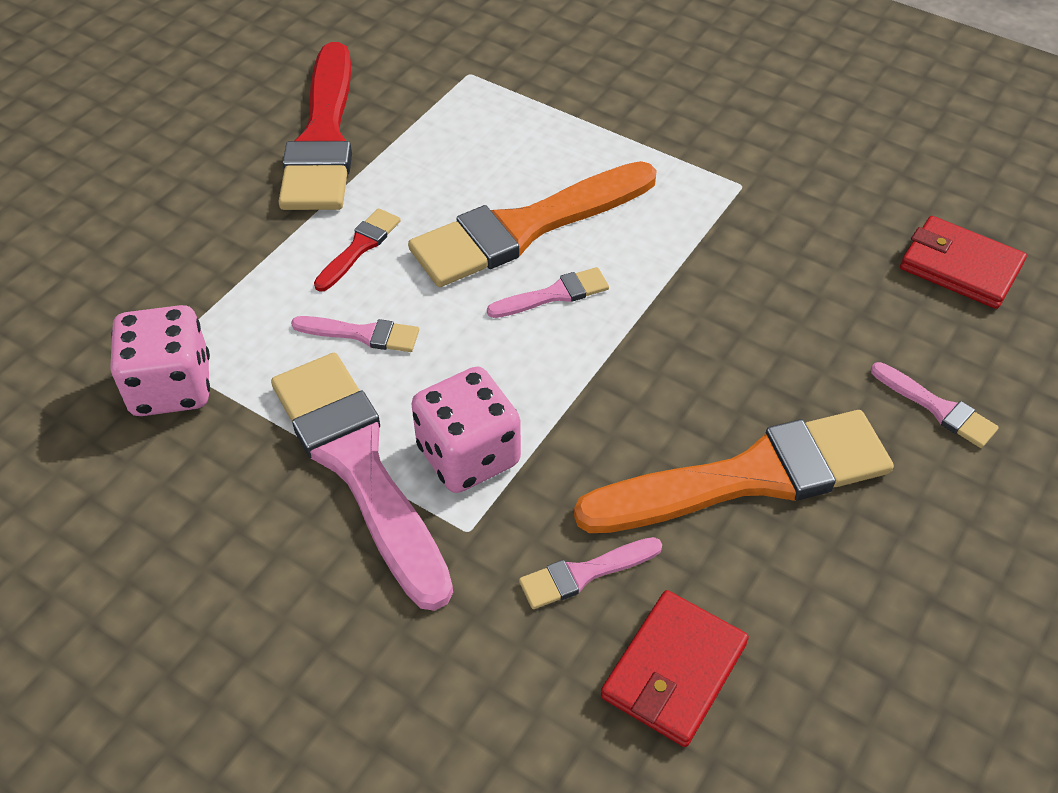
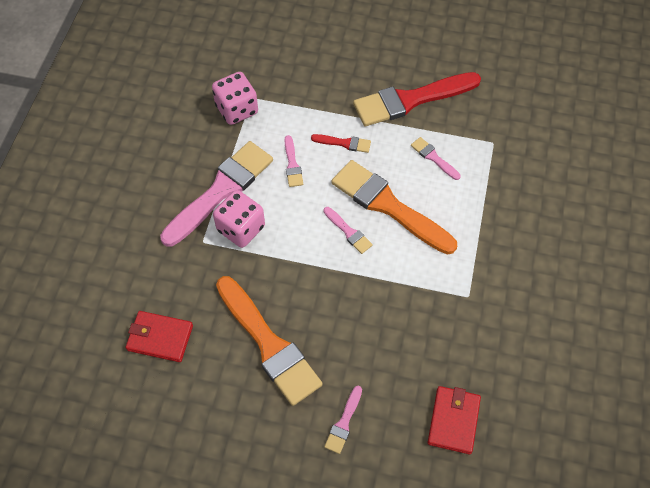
camera: 70 degrees right, 10 degrees up
pink brush [519,537,662,609] -> pink brush moved to [411,137,461,180]

